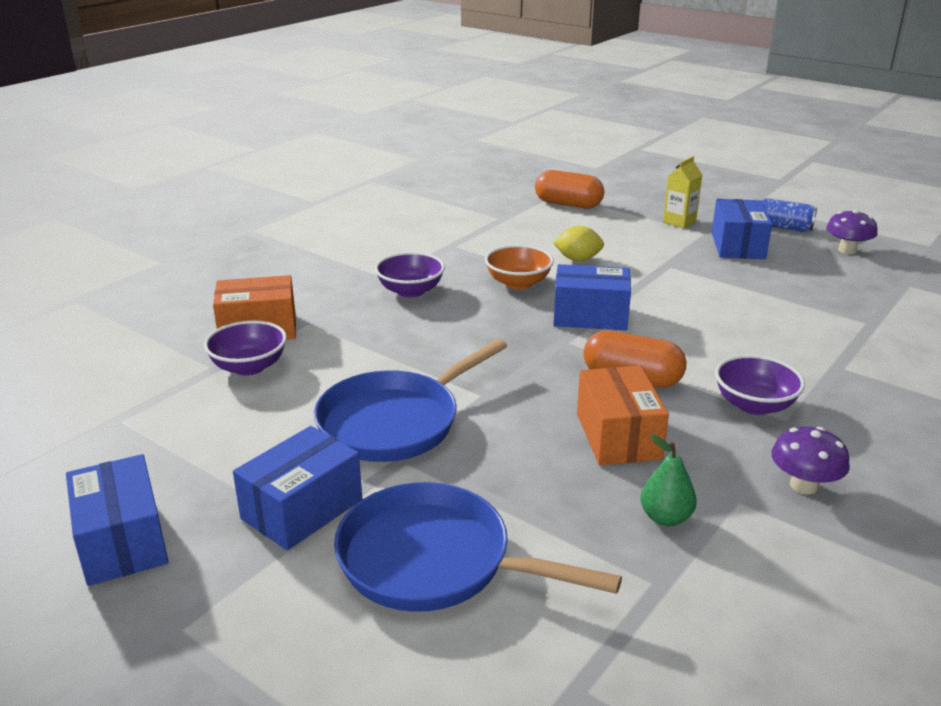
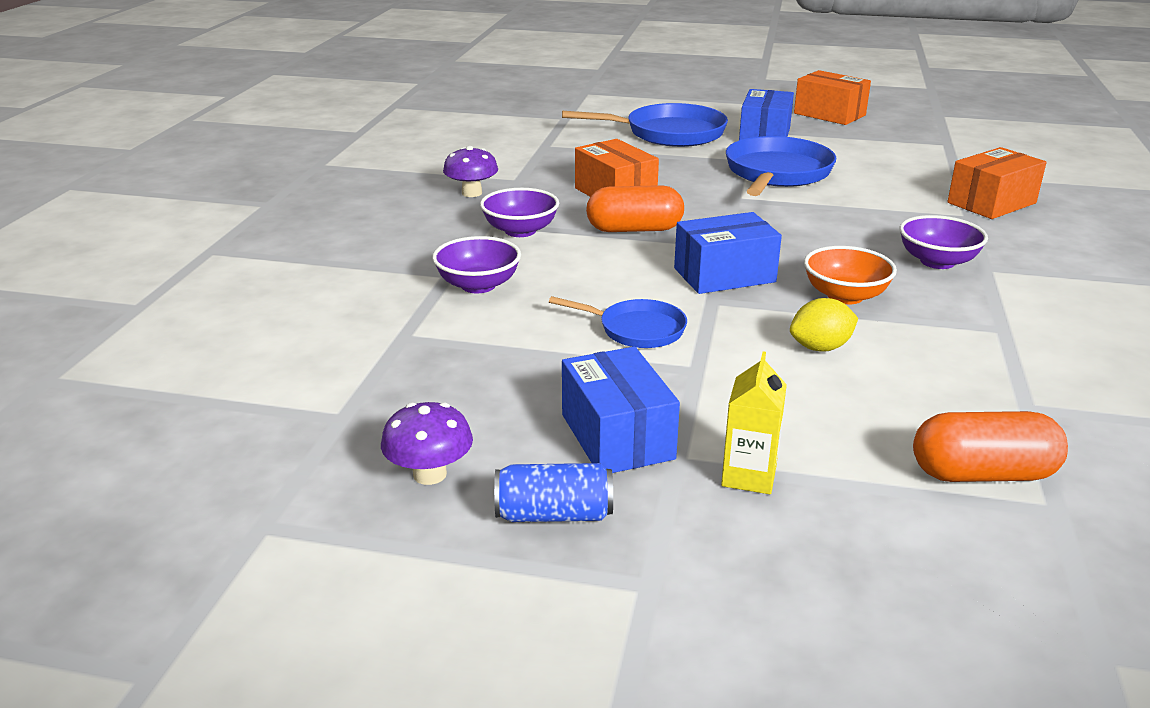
camera: 155 degrees right, 0 degrees up
blue box [66,454,169,586] -> orange box [794,70,871,125]
purple bowl [204,320,287,376] -> purple bowl moved to [432,236,521,293]
green pear [640,434,697,526] -> none
none -> blue pan [549,296,687,348]

